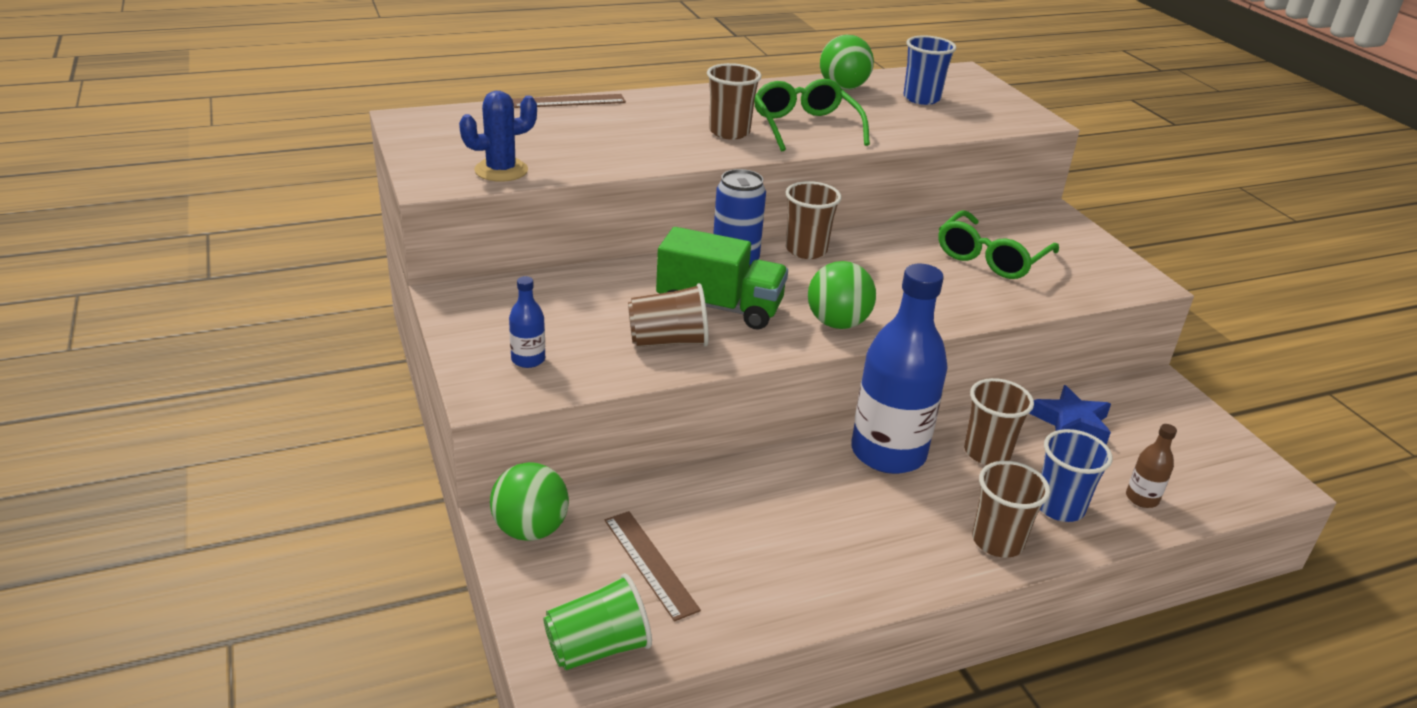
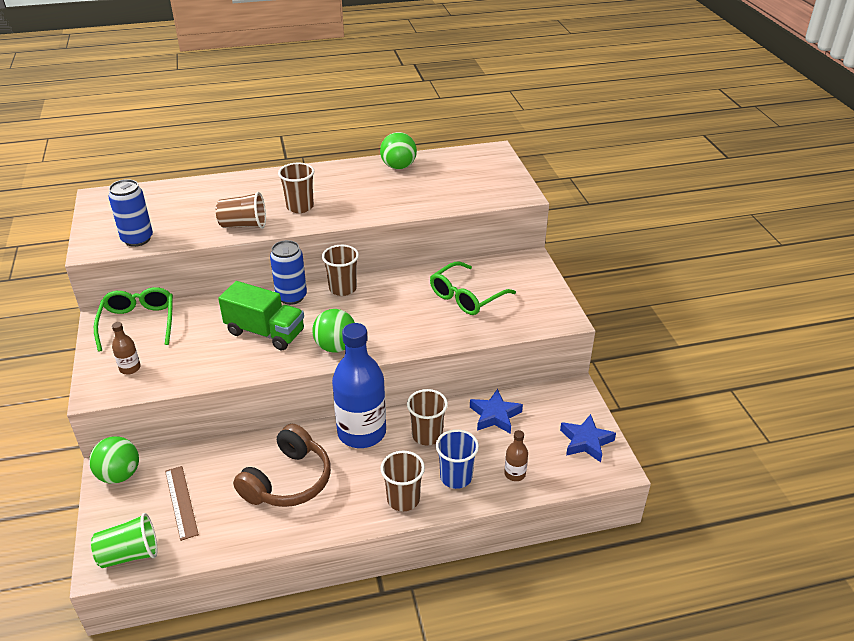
camera: 10 degrees right, 5 degrees up
blue cactus [459,91,537,182] -> blue can [108,179,153,247]
blue bottle [509,276,545,368] -> brown bottle [112,322,141,375]
brown ruler [513,94,626,108] -> none
brown cup [628,283,709,347] -> brown cup moved to [216,192,266,229]
green glasses [754,79,870,152] -> green glasses moved to [94,287,173,352]
blue cup [903,35,956,105] -> none
none -> brown headphones [233,424,331,507]
none -> blue star [560,414,616,462]

